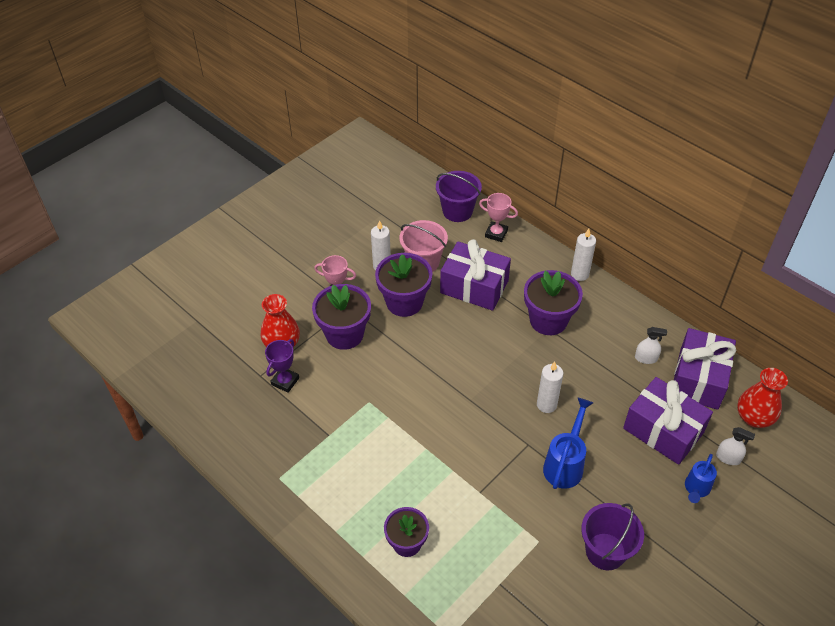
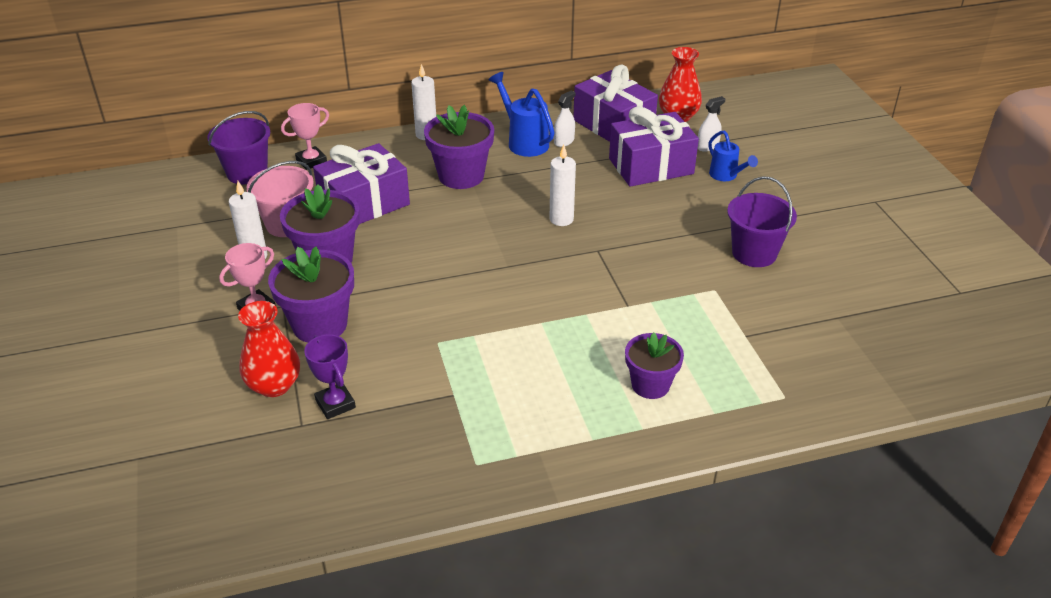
camera: 60 degrees left, 10 degrees down
blue watering can [543,398,593,489] -> blue watering can moved to [489,72,555,157]

